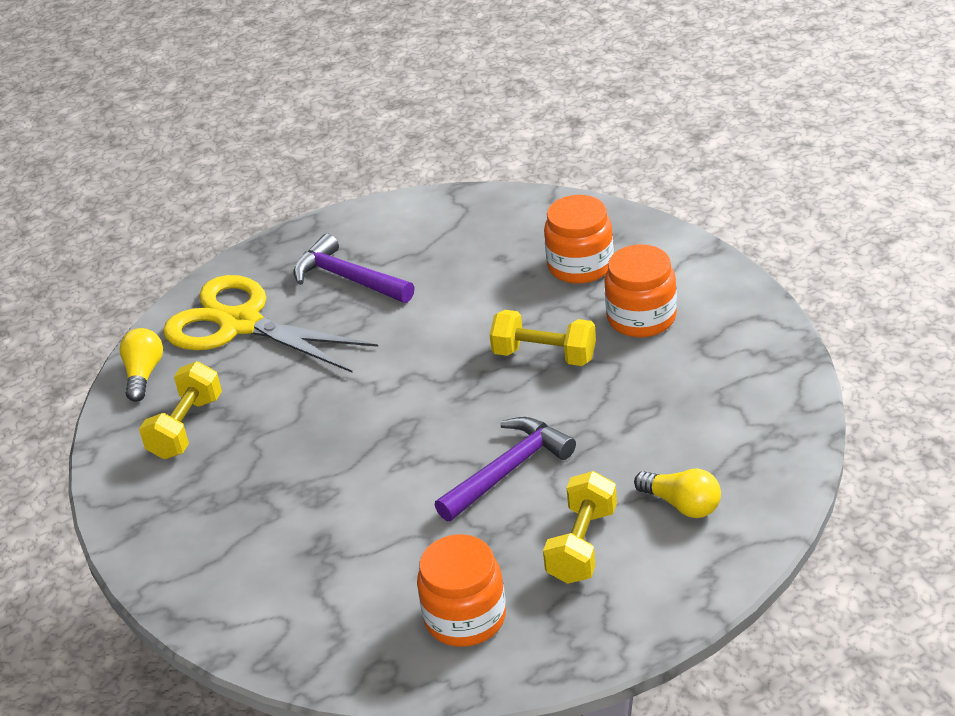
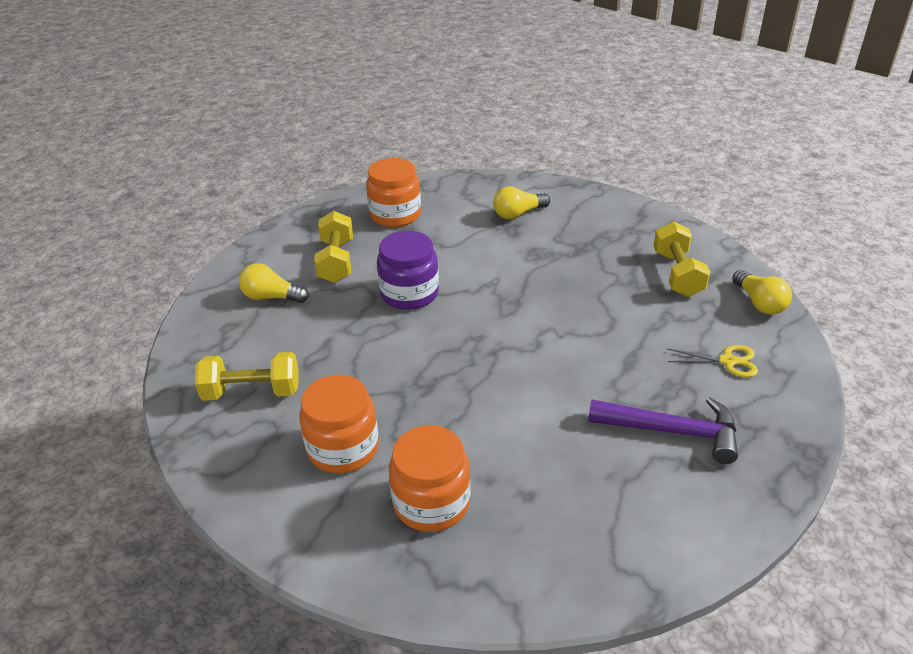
camera: 155 degrees right, 0 degrees up
yellow scissors [163,275,378,373] -> yellow scissors [668,345,758,377], size x0.41
purple hammer [435,417,576,521] -> purple jar [377,231,439,310]
yellow dumbbell [489,310,596,366] -> yellow dumbbell moved to [195,352,298,401]
none -> yellow light bulb [493,186,550,219]

